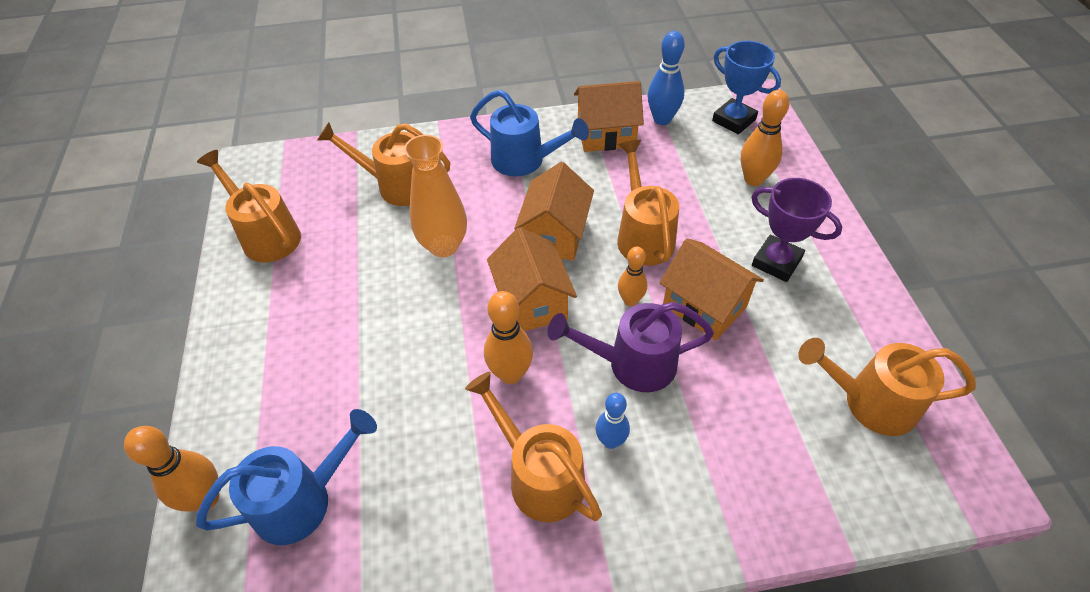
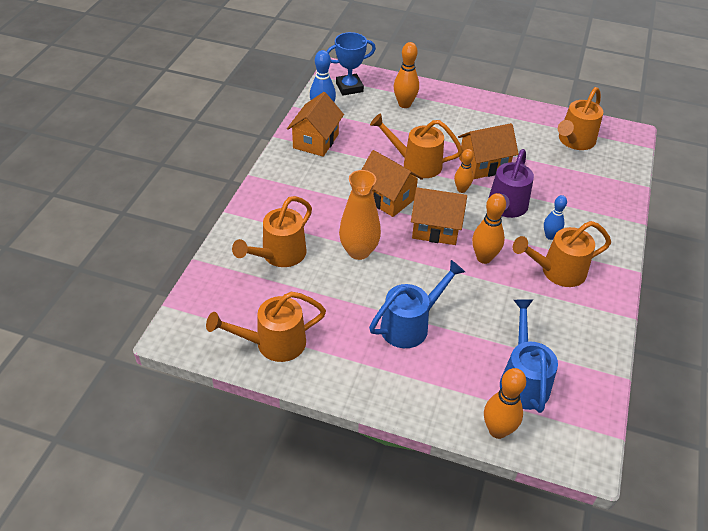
camera: 65 degrees left, 5 degrees down
blue watering can [470,90,589,177] -> blue watering can moved to [369,260,465,348]
purple trophy [751,178,842,282] -> none

